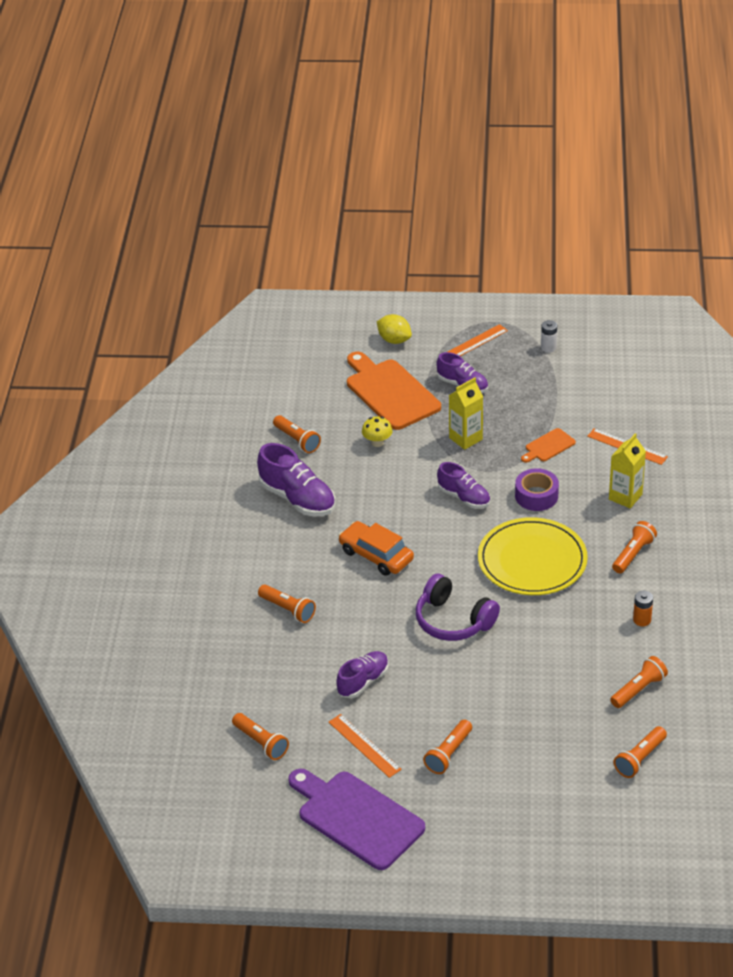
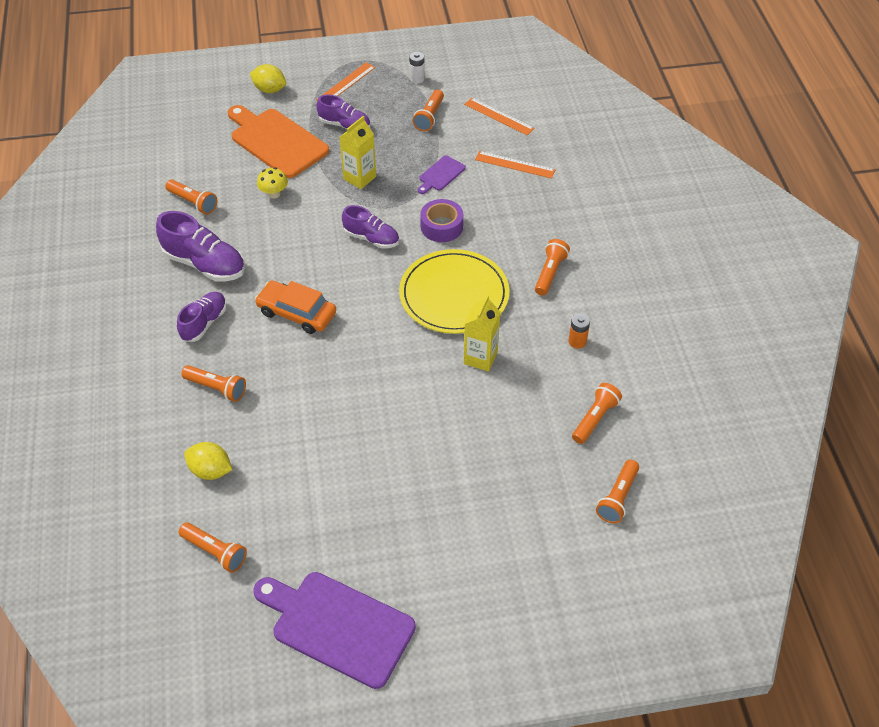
camera: 15 degrees left, 10 degrees up
orange ruler [329,714,402,778] -> orange ruler moved to [464,98,535,135]
purple shoe [336,651,389,698] -> purple shoe moved to [177,292,227,342]
purple headphones [416,574,500,641] -> none
orange flashlight [423,719,472,774] -> orange flashlight moved to [413,90,444,131]
orange cutting board [521,428,576,463] -> purple cutting board [418,155,466,194]
yellow carton [609,433,646,508] -> yellow carton moved to [464,295,501,372]
none -> yellow lemon [184,442,232,480]

